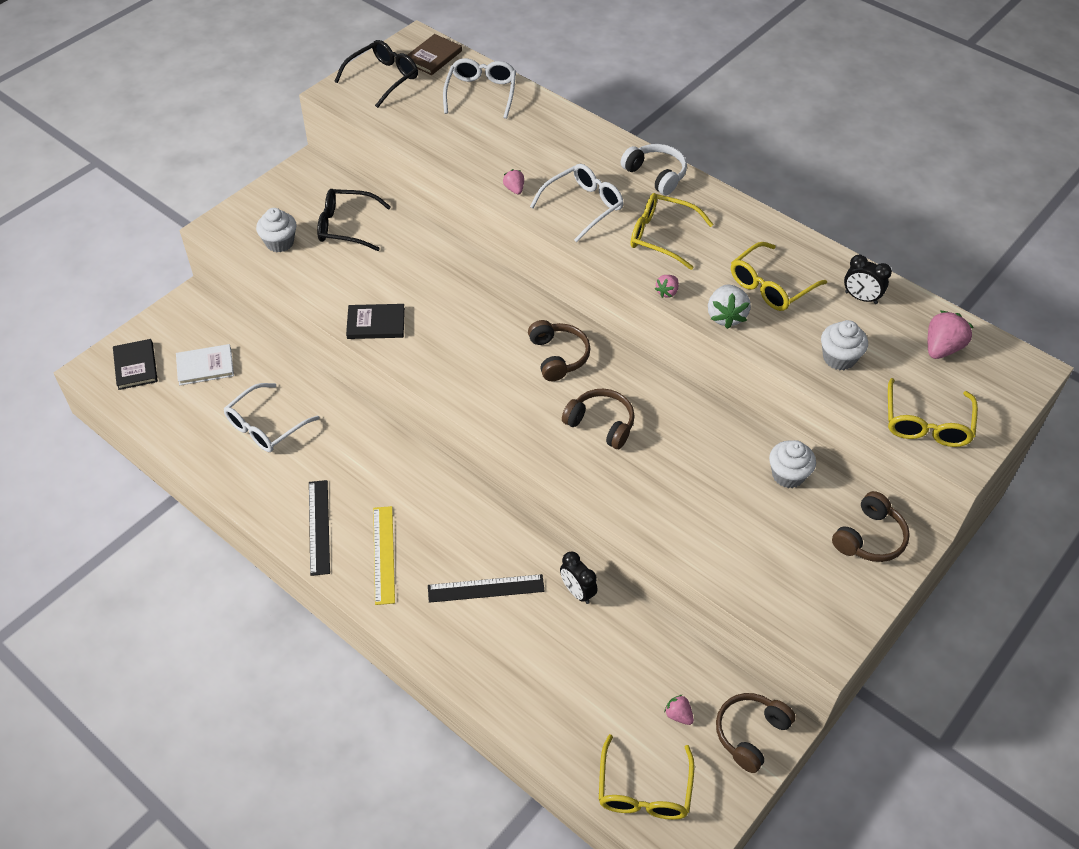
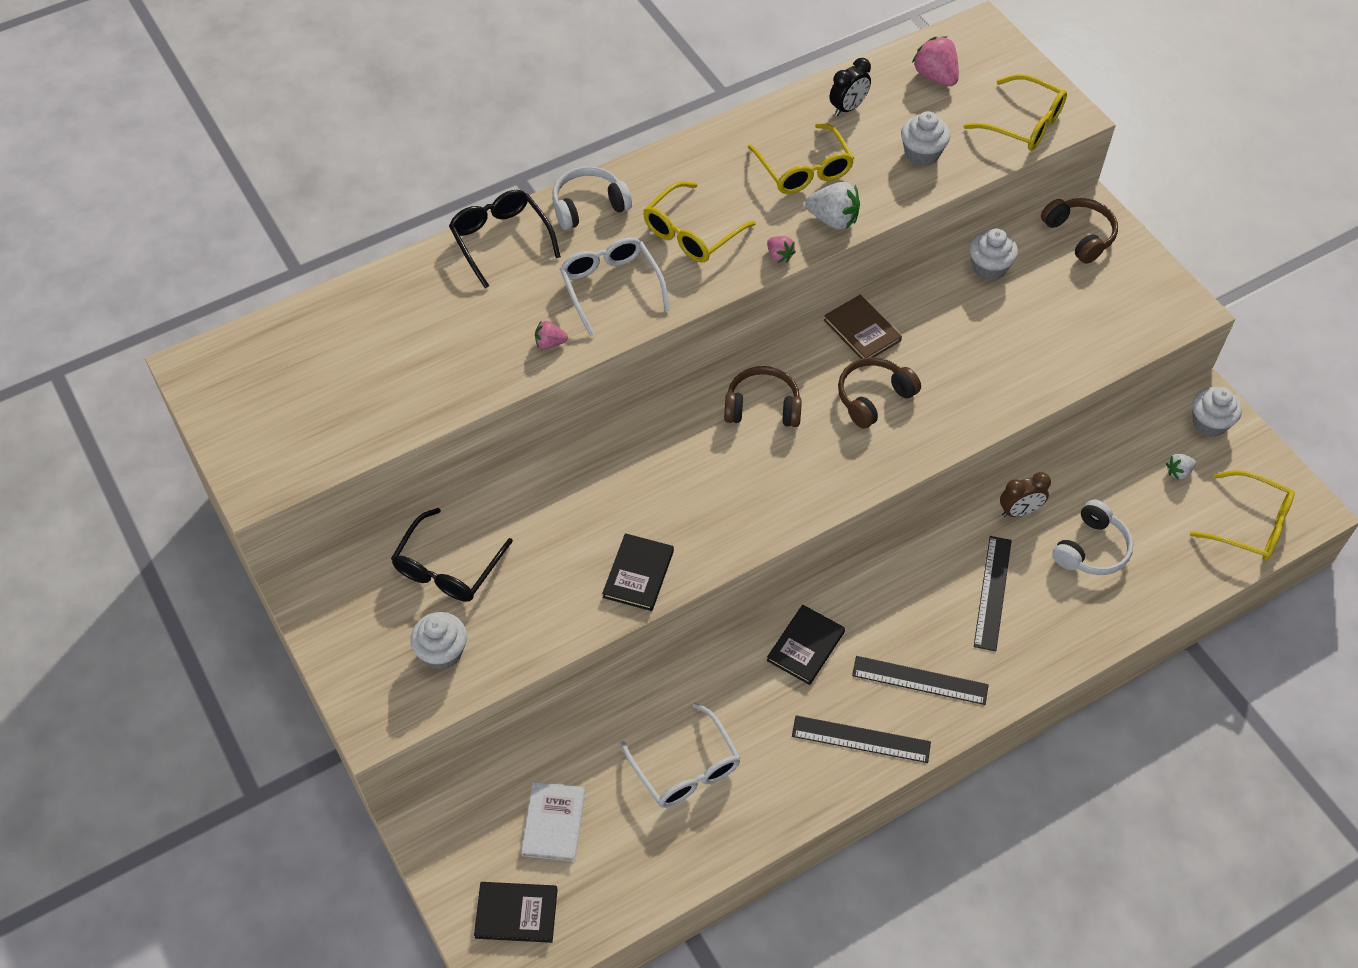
camera: 70 degrees left, 5 degrees up
black glasses [334,40,418,108] -> black glasses moved to [449,190,561,288]
yellow ruler [373,506,395,605] -> black ruler [852,656,989,705]
brown book [408,34,462,75] -> brown book moved to [824,295,902,359]
white glasses [443,58,516,119] -> none
black clock [560,552,598,604] -> brown clock [1000,472,1051,517]
pink strawberry [664,695,694,725] -> white strawberry [1166,453,1196,480]
brown headphones [716,693,796,773] -> white cupcake [1192,387,1242,437]
none -> black book [767,604,845,685]
none -> white headphones [1052,499,1133,575]

